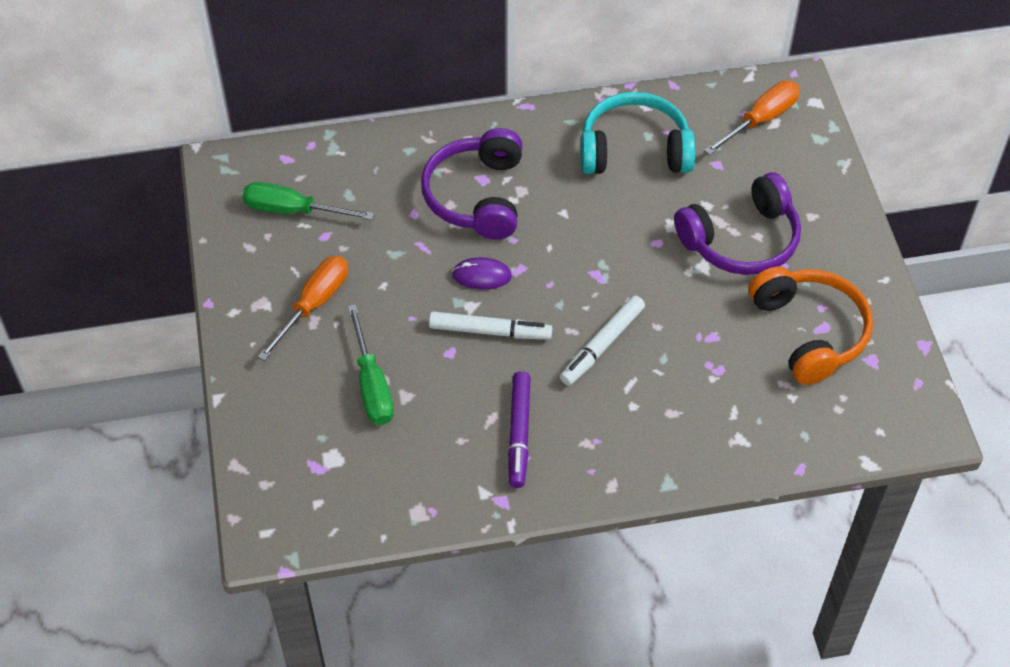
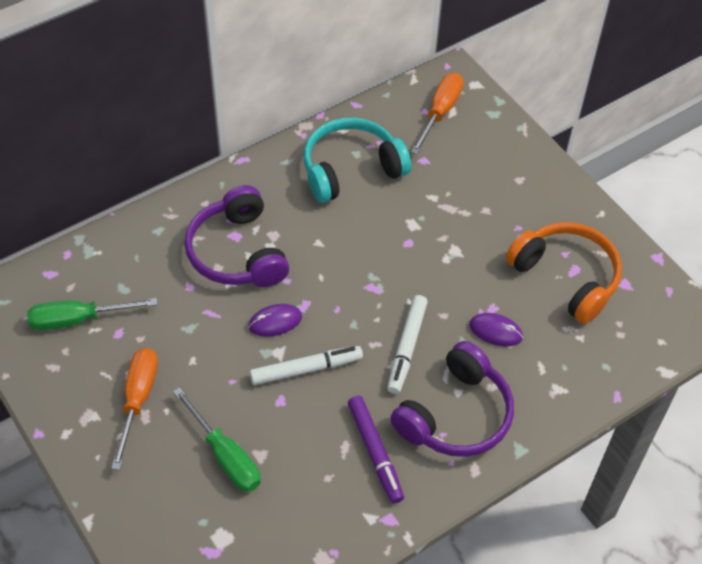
camera: 25 degrees left, 0 degrees up
purple headphones [674,172,801,275] -> purple headphones moved to [390,341,514,457]
none -> purple mouse [469,313,523,346]

